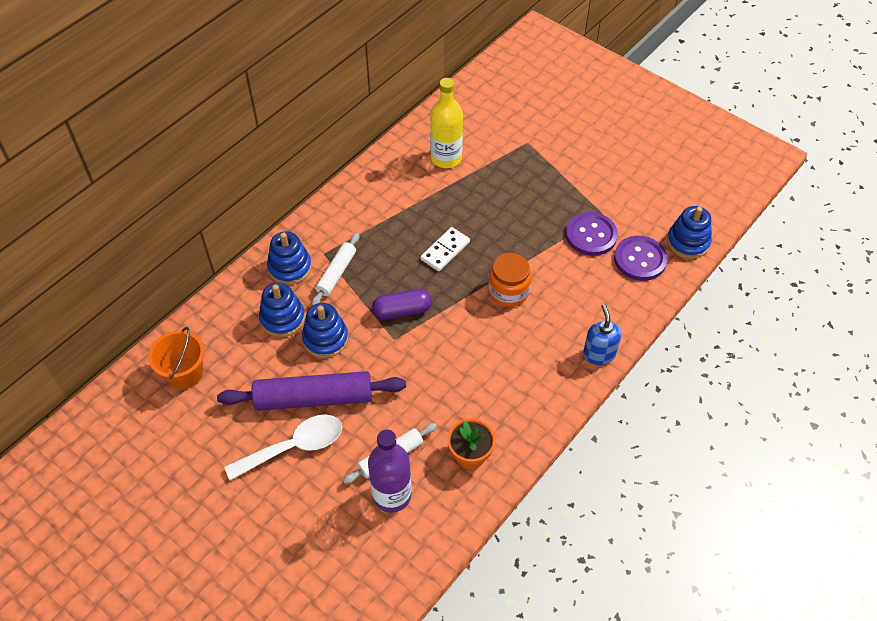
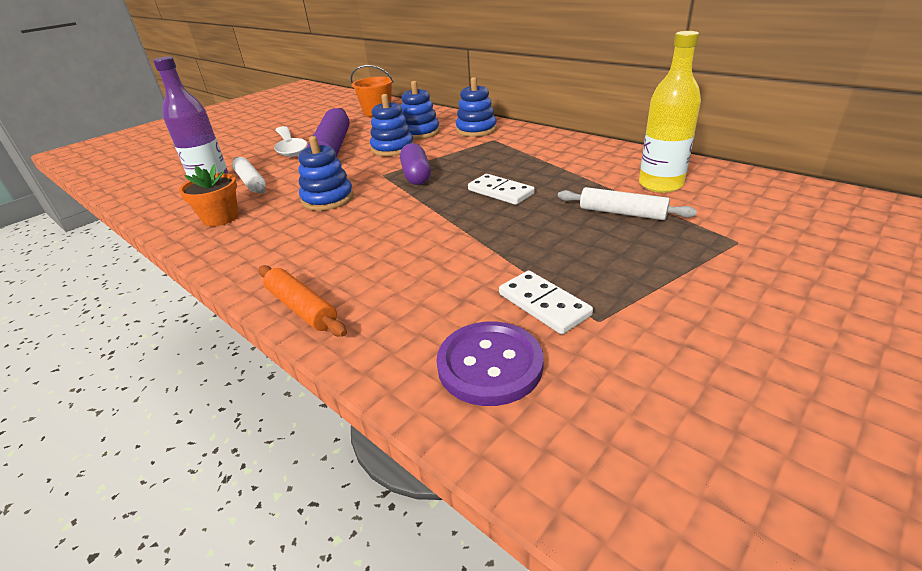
camera: 95 degrees right, 20 degrees down
white rolling pin [312,233,359,306] -> white rolling pin moved to [558,187,697,220]
orange jar [488,253,531,307] -> none
purple button [566,212,618,256] -> white domino [499,271,593,334]
blue soap dispenser [583,304,622,365] -> orange rolling pin [259,265,347,337]
blue stacking toy [667,206,712,259] -> blue stacking toy moved to [298,136,354,211]

